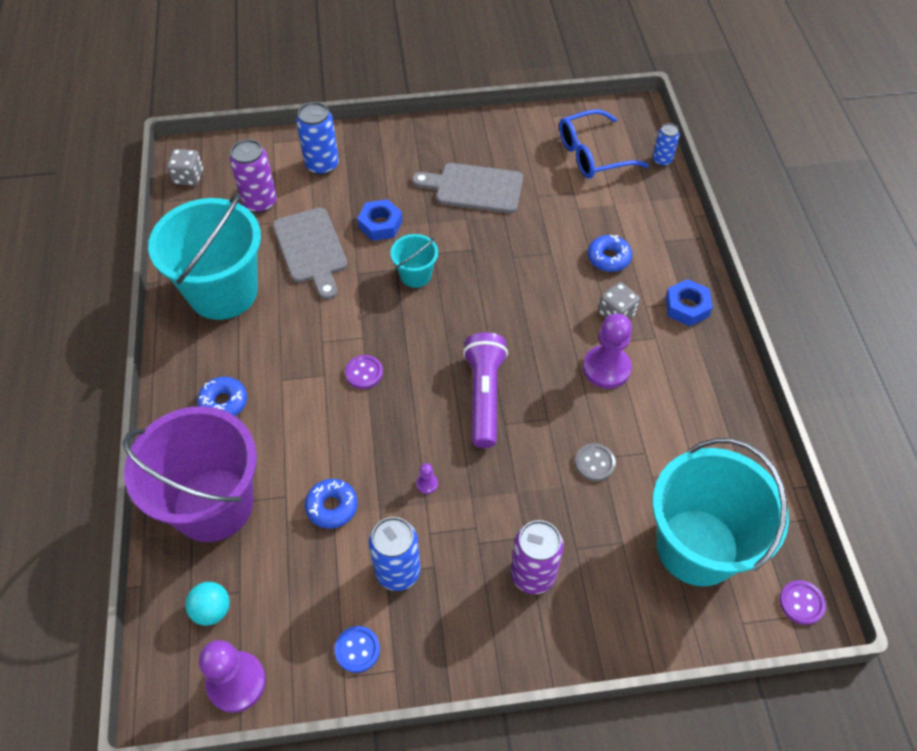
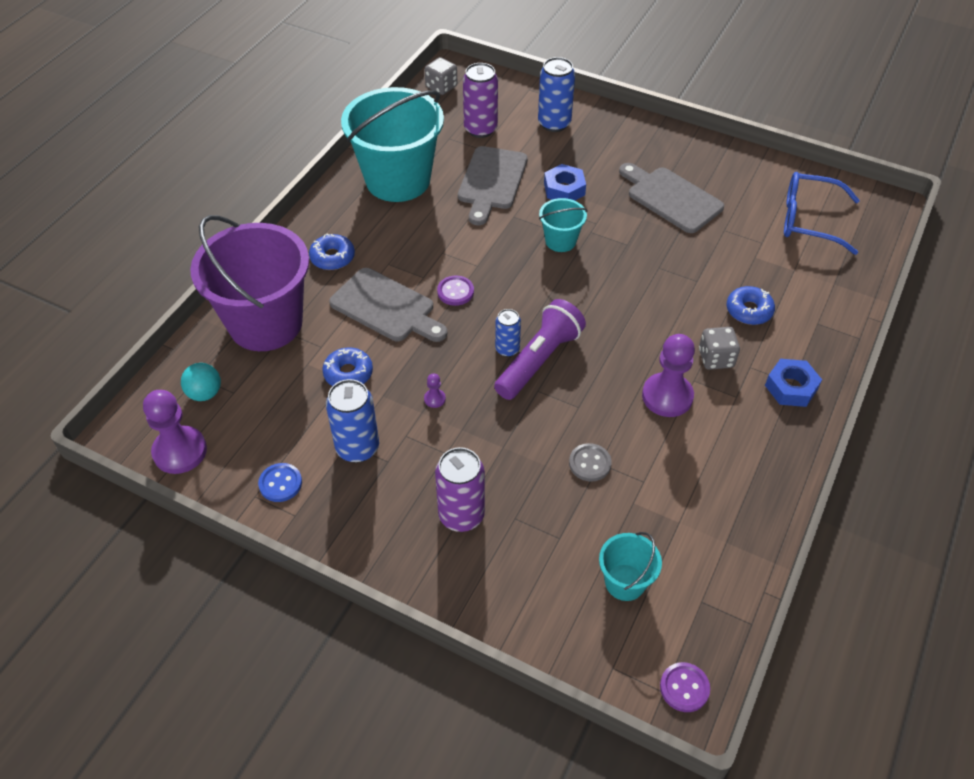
camera: 35 degrees right, 5 degrees down
turquoise bucket [652,438,789,586] -> turquoise bucket [599,532,662,601], size x0.45
blue can [653,123,680,166] -> blue can moved to [495,309,521,357]
none -> grey cutting board [329,268,447,342]

